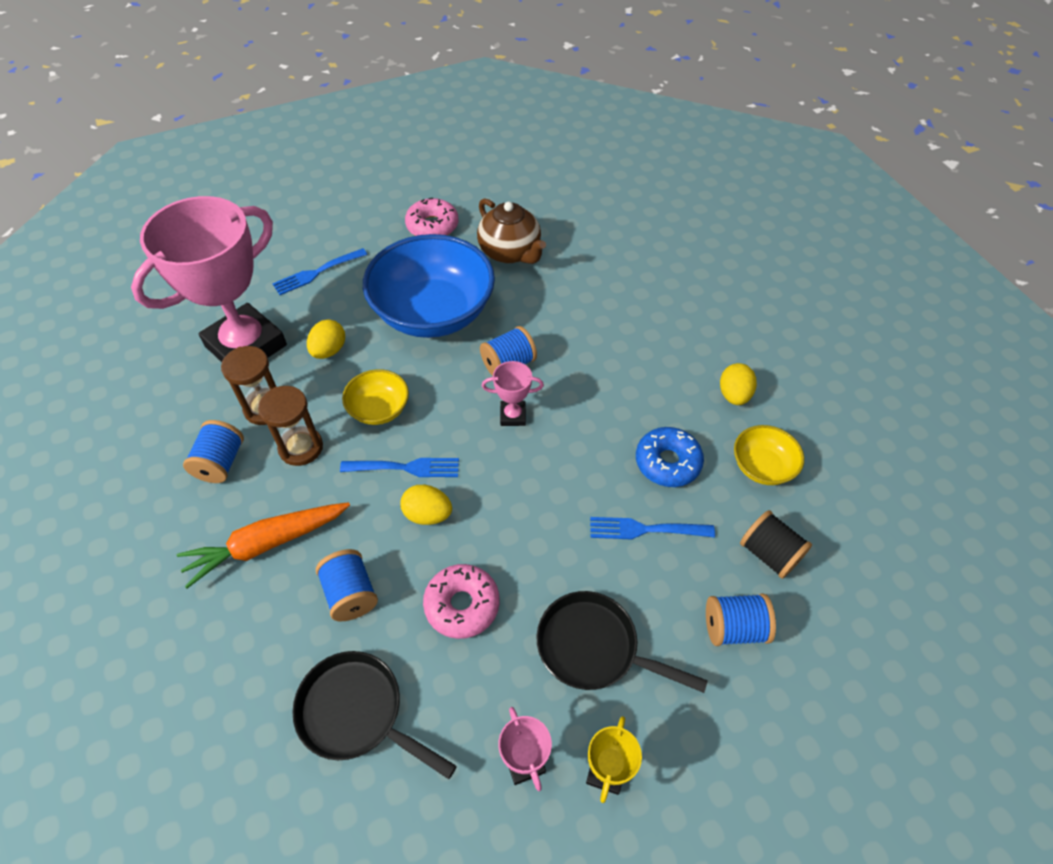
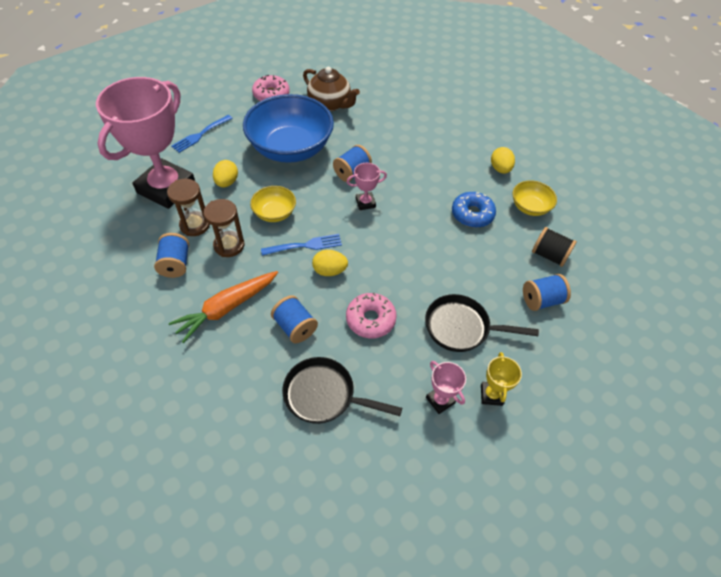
camera: 15 degrees left, 0 degrees up
blue fork [590,517,715,540] -> none

